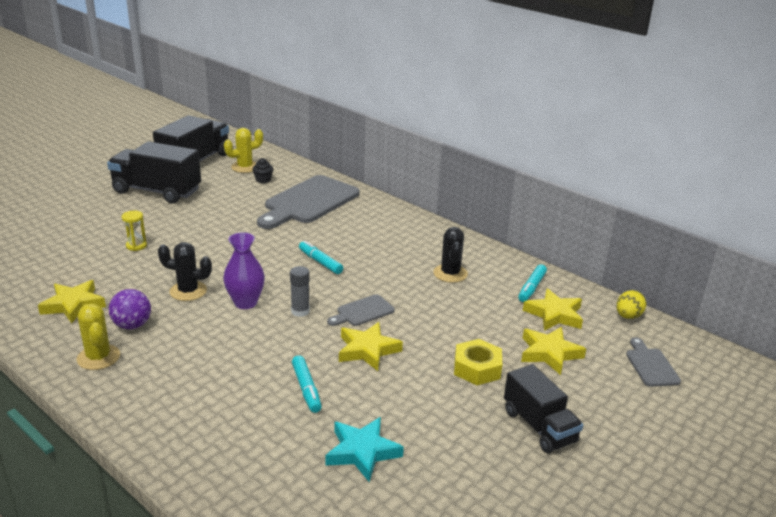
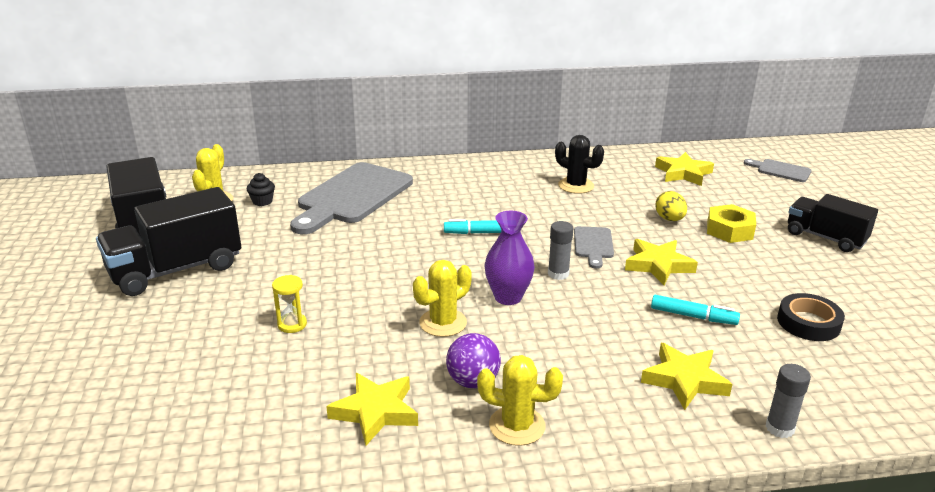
camera: 50 degrees left, 0 degrees up
black cactus [158,242,212,301] -> yellow cactus [413,260,472,337]
grey cutting board [257,175,360,229] -> grey cutting board turned 45 degrees clockwise [290,162,413,234]
turquoise star [326,417,404,482] -> black tape [777,293,845,341]
black truck [504,364,583,453] -> black truck turned 150 degrees counterclockwise [788,194,878,252]
turquoise marker [518,264,547,302] -> none
yellow star [521,327,586,375] -> yellow star moved to [641,343,732,410]
yellow egg [616,290,647,319] -> yellow egg moved to [655,191,687,221]
none -> grey glue stick [765,364,811,438]

